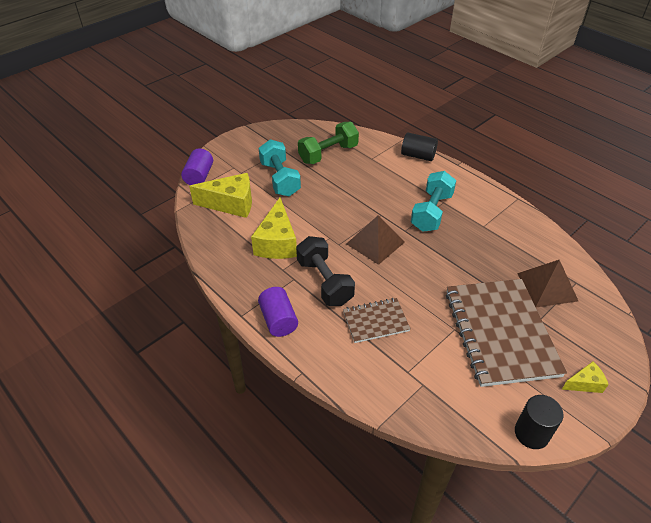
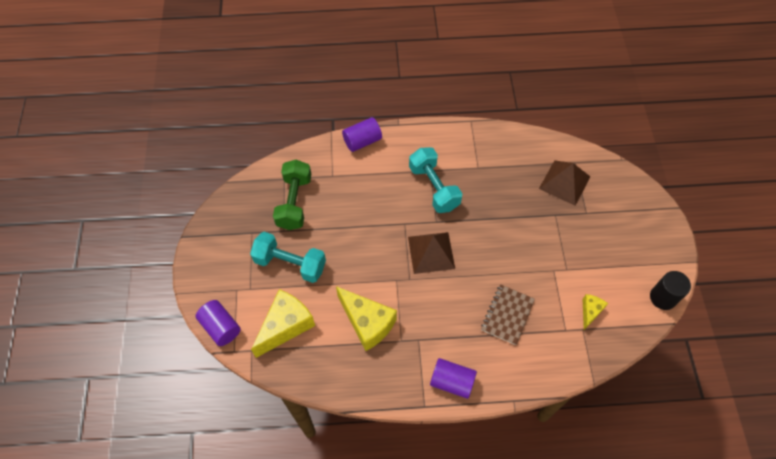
camera: 50 degrees left, 15 degrees up
black dumbbell [296,236,355,306] -> none
black cylinder [401,133,438,161] -> purple cylinder [342,117,382,152]
brown notebook [446,279,567,387] -> none
yellow cheese [562,362,609,393] -> yellow cheese moved to [583,294,608,330]

